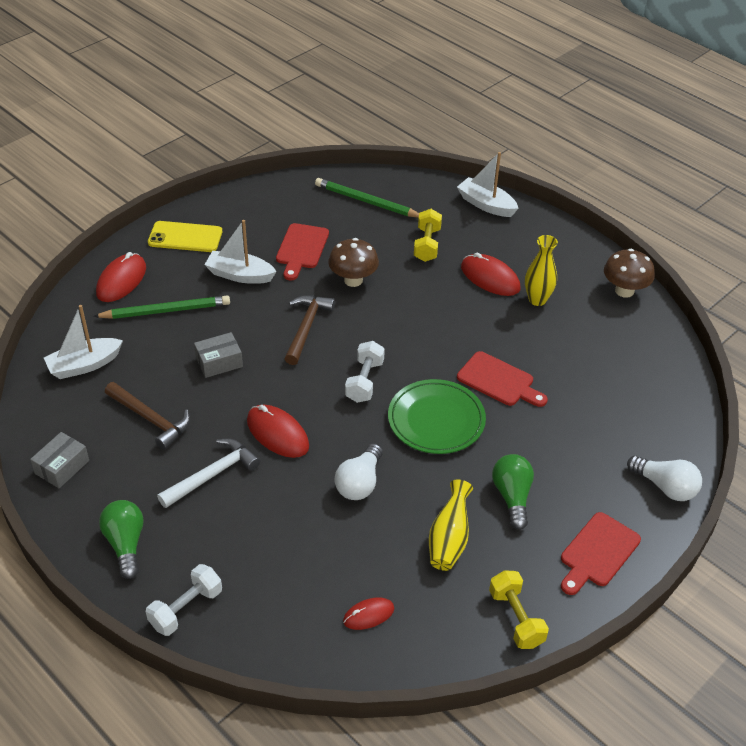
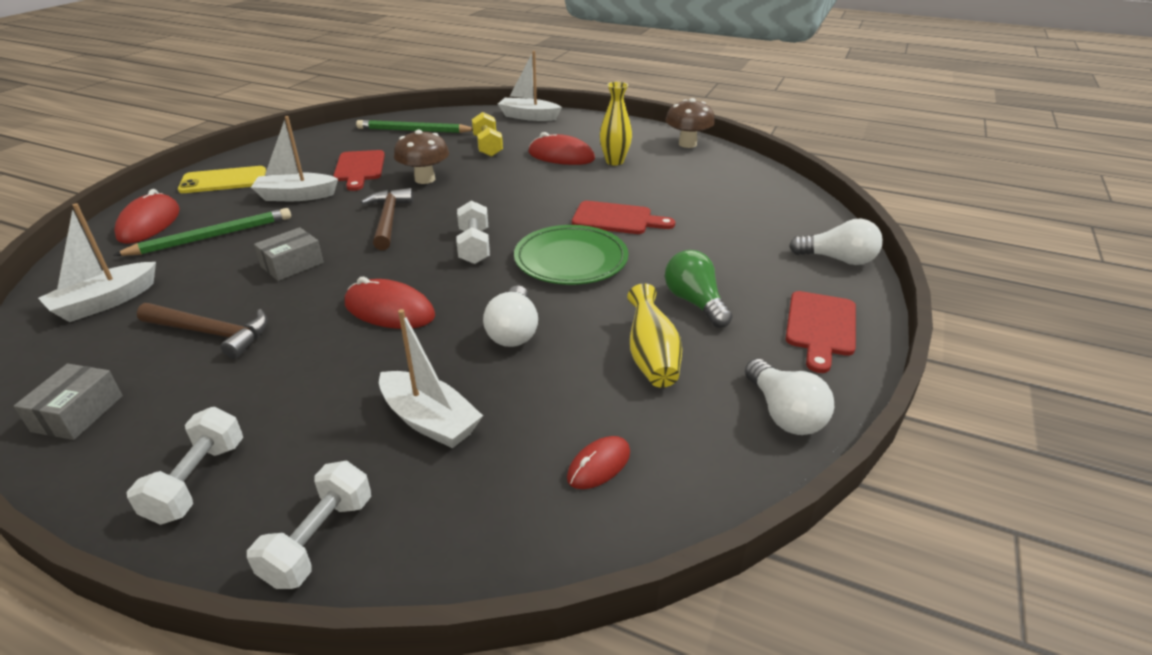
camera: 20 degrees left, 10 degrees down
green light bulb [99,500,144,579] -> white dumbbell [127,407,243,525]
white hammer [157,438,260,508] -> none
yellow dumbbell [489,570,549,649] -> white light bulb [745,359,834,435]
none -> white boat [379,309,483,448]

